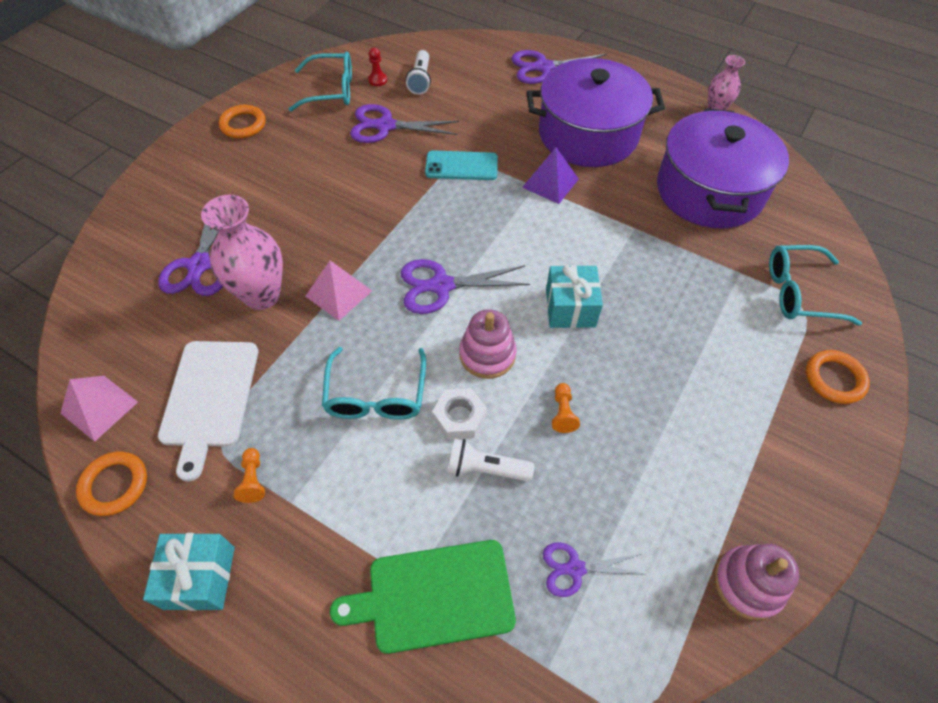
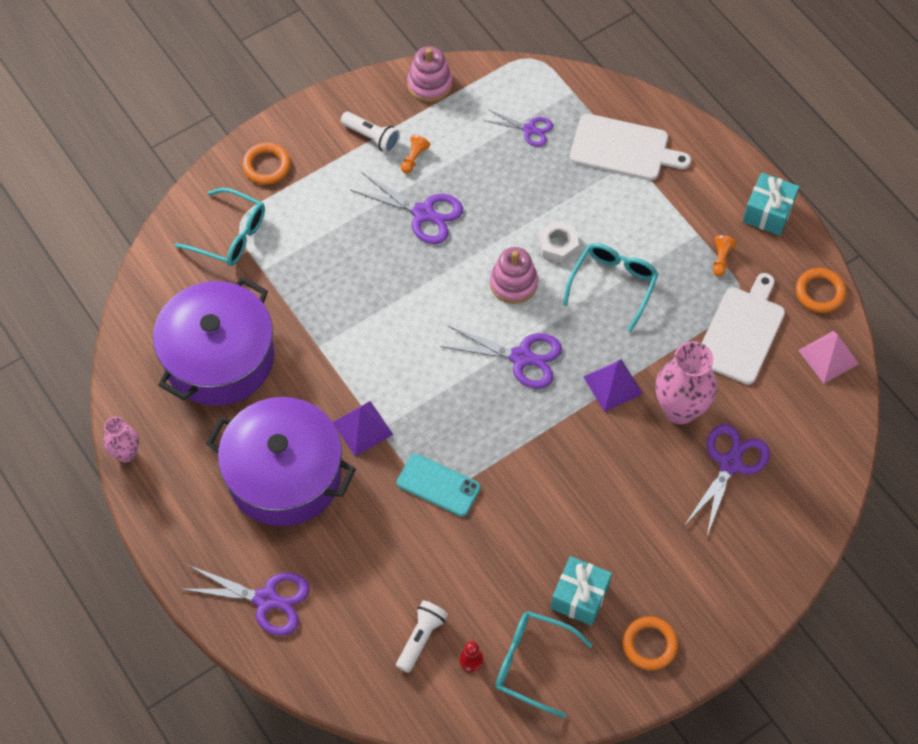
camera: 155 degrees left, 5 degrees up
pink pyramid [305,261,372,321] -> purple pyramid [584,359,643,412]
green cutting board [330,540,516,654] -> white cutting board [570,114,691,180]
purple scissors [350,104,459,143] -> purple scissors moved to [350,173,463,244]
white flashlight [448,438,534,482] -> white flashlight moved to [341,112,400,153]
turquoise gift [546,265,603,328] -> turquoise gift moved to [551,556,612,626]
orange pawn [552,383,580,433] -> orange pawn moved to [401,135,430,173]

